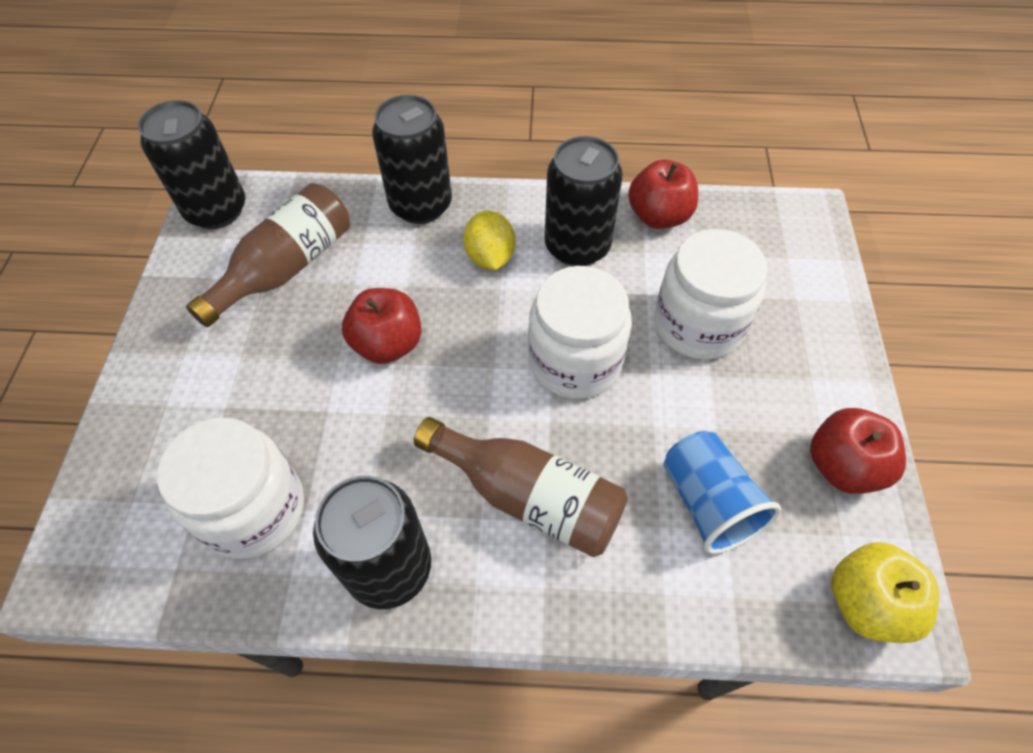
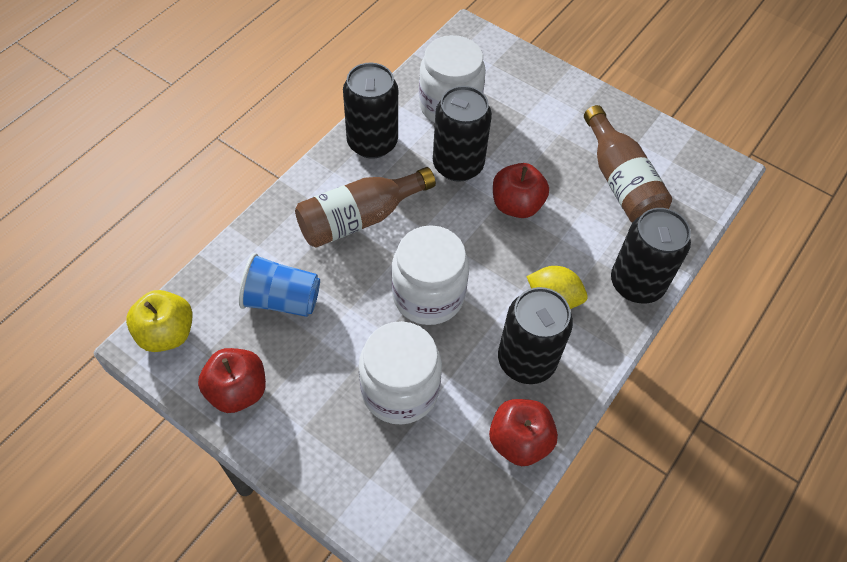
camera: 120 degrees right, 0 degrees up
black can [138,100,245,229] -> black can moved to [433,86,492,182]

